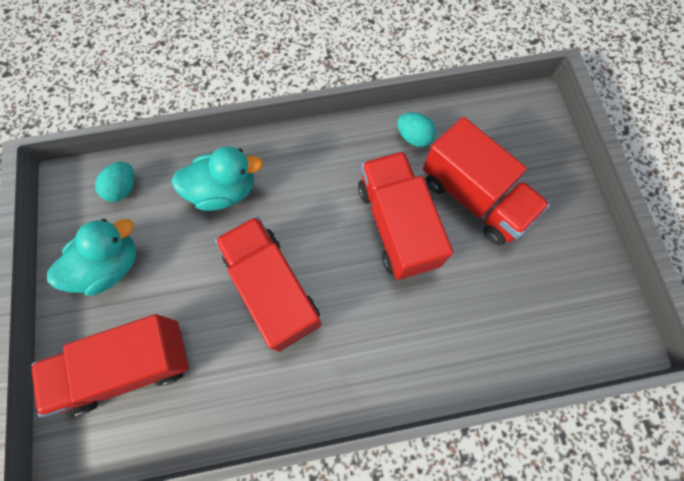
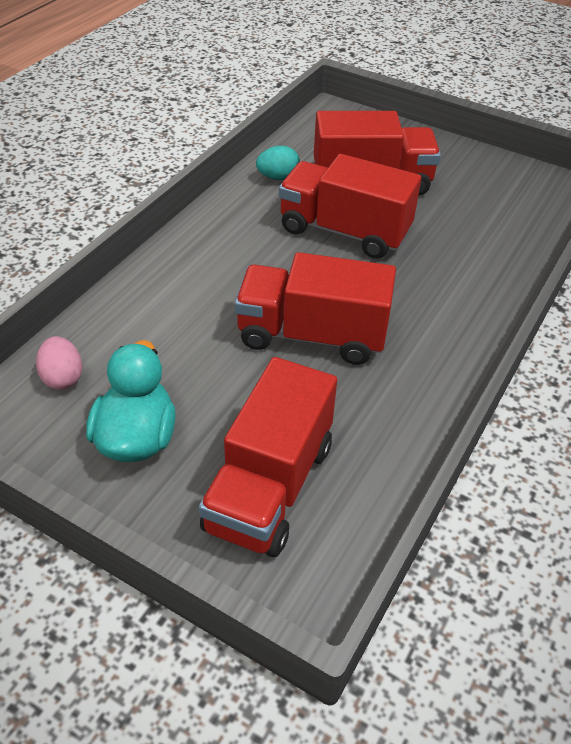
camera: 50 degrees left, 25 degrees down
turquoise egg [95,162,134,202] -> pink egg [36,336,82,390]
turquoise duck [171,146,263,211] -> none

